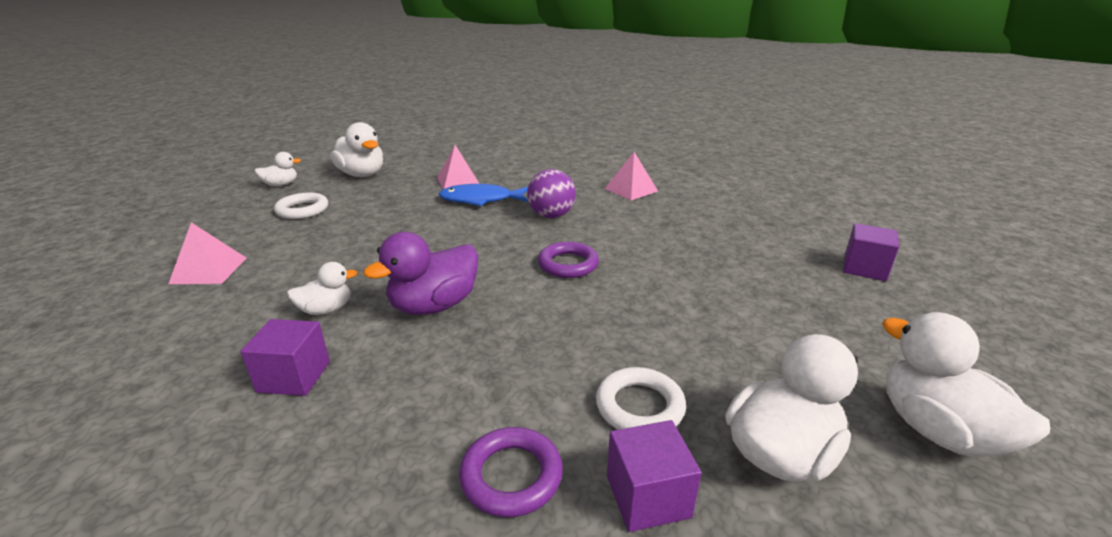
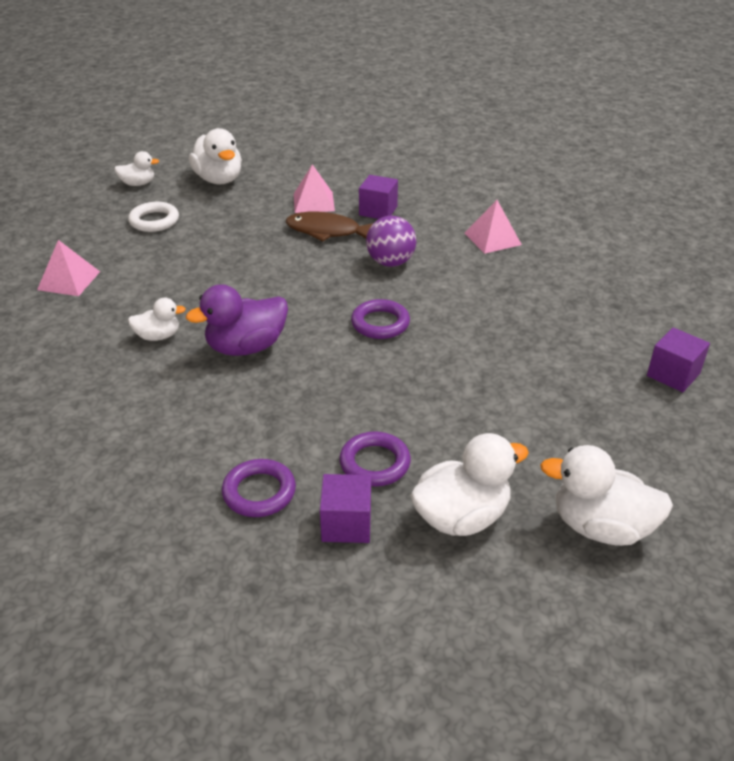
camera: 15 degrees right, 10 degrees up
purple cube [240,319,330,396] -> purple cube moved to [359,175,398,219]
blue fish [438,184,528,206] -> brown fish [286,212,373,241]
white ring [596,367,686,430] -> purple ring [339,431,411,486]
white duck [882,312,1051,457] -> white duck turned 60 degrees counterclockwise [540,445,673,546]

